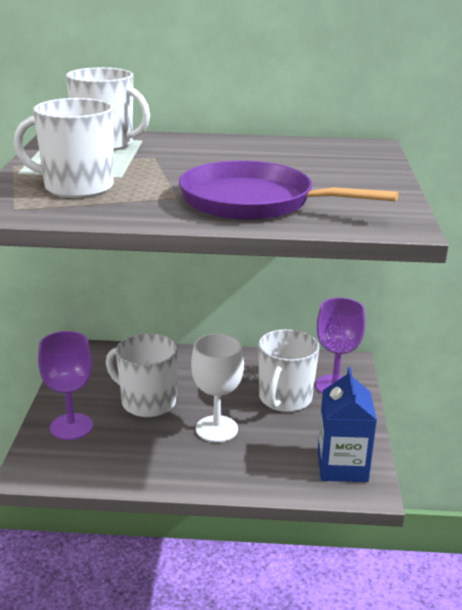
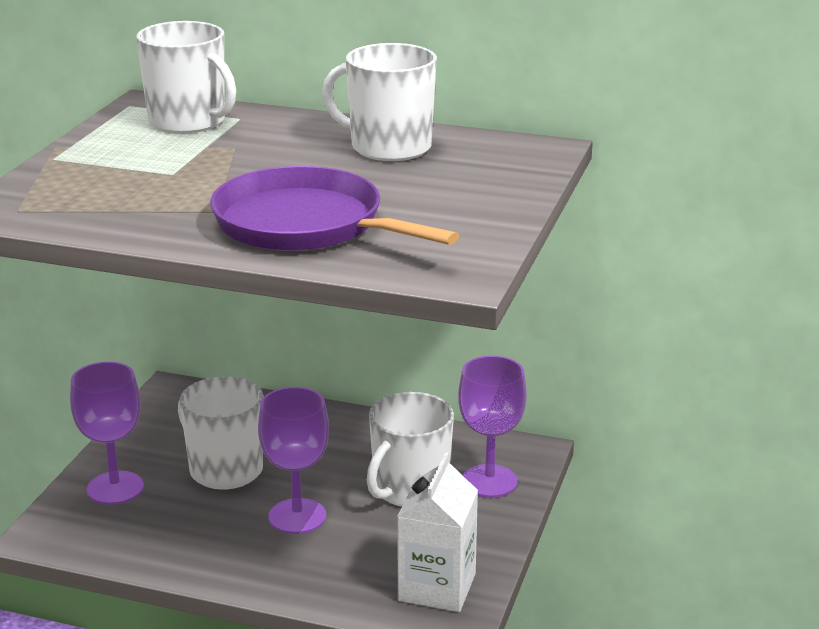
camera: 15 degrees right, 0 degrees up
white mug [14,98,114,198] -> white mug moved to [322,43,437,161]
white goblet [191,333,244,442] -> purple goblet [258,387,329,534]
blue carton [318,367,377,482] -> white carton [397,452,478,612]

